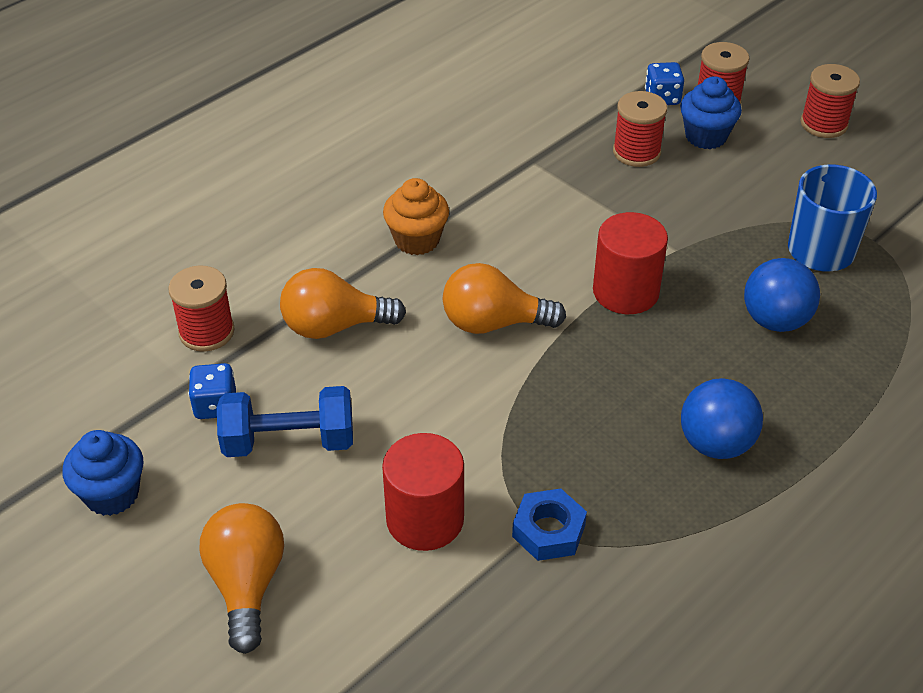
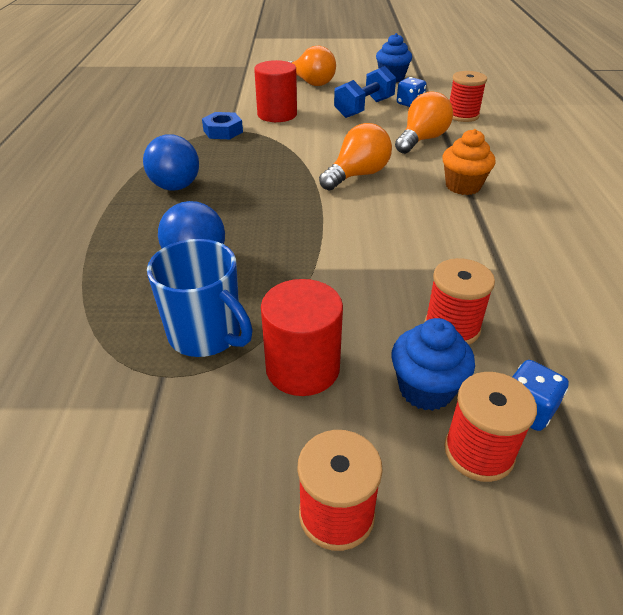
camera: 135 degrees right, 5 degrees down
red cylinder [593,212,668,314] -> red cylinder moved to [261,279,343,396]

